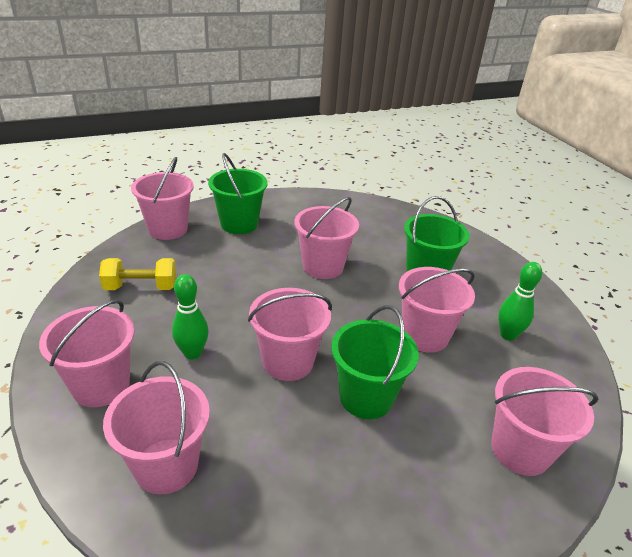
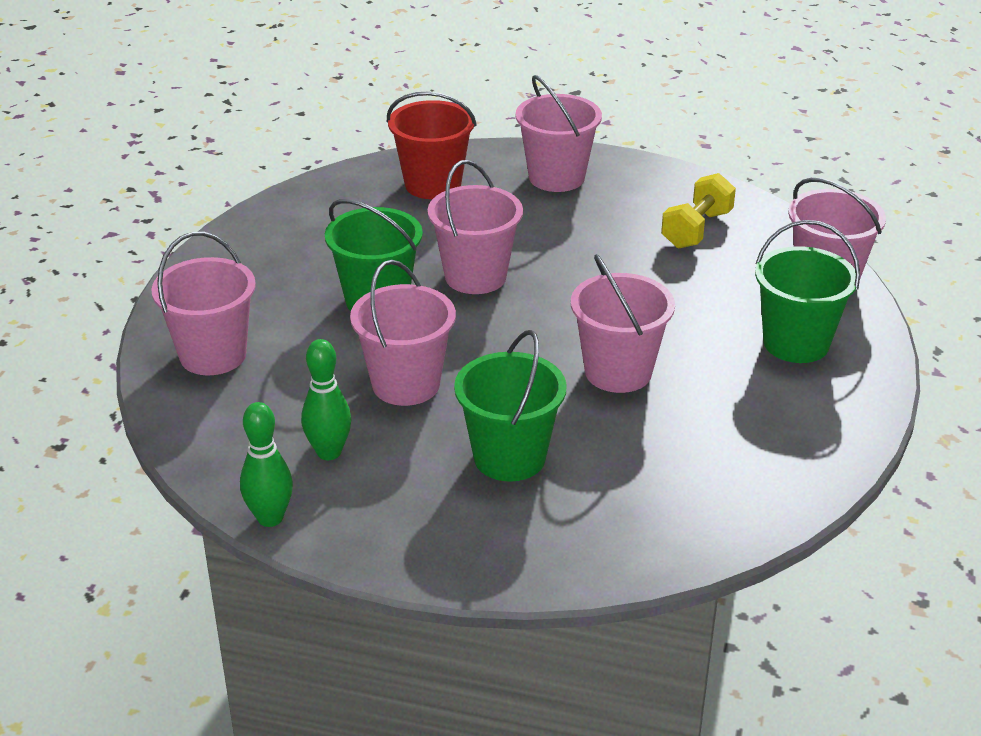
camera: 130 degrees right, 0 degrees up
pink bucket [103,361,210,494] -> red bucket [387,92,477,199]
green bowling pin [172,274,209,359] -> green bowling pin moved to [240,402,293,527]

